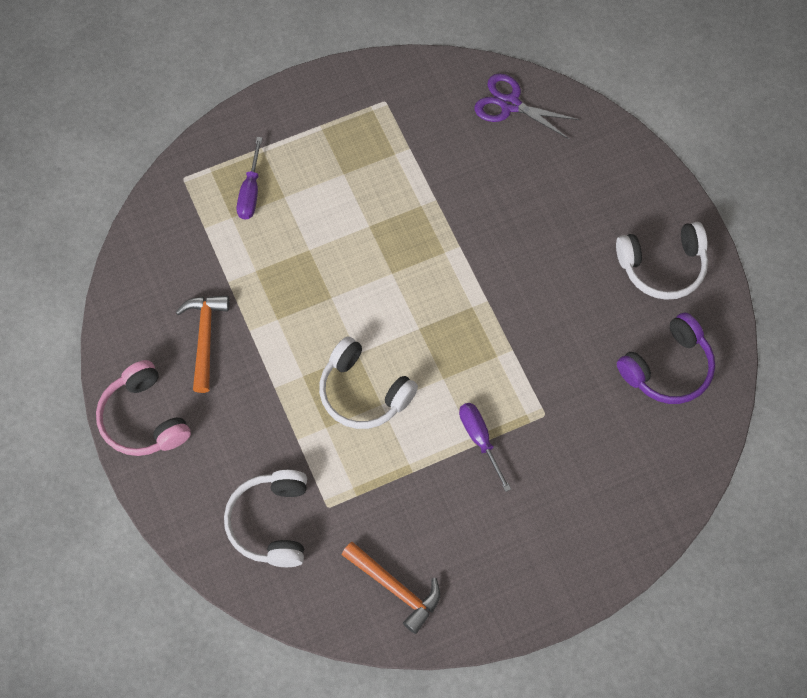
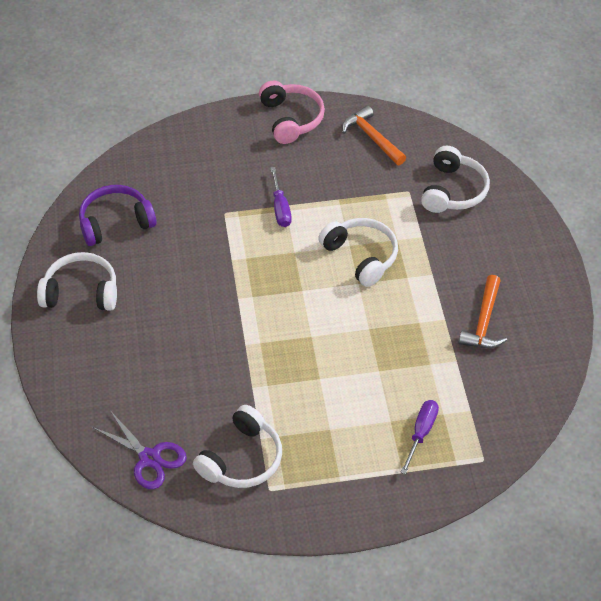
camera: 165 degrees left, 15 degrees down
pink headphones [96,360,191,456] -> pink headphones moved to [259,81,325,144]
none -> white headphones [193,405,282,488]

